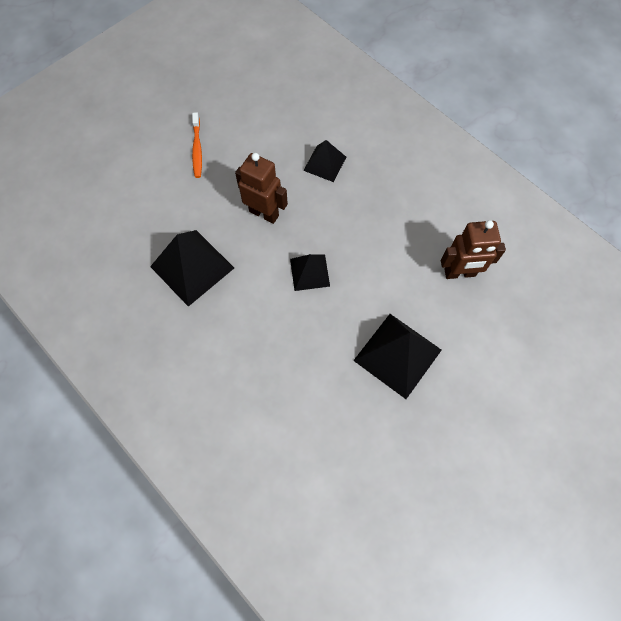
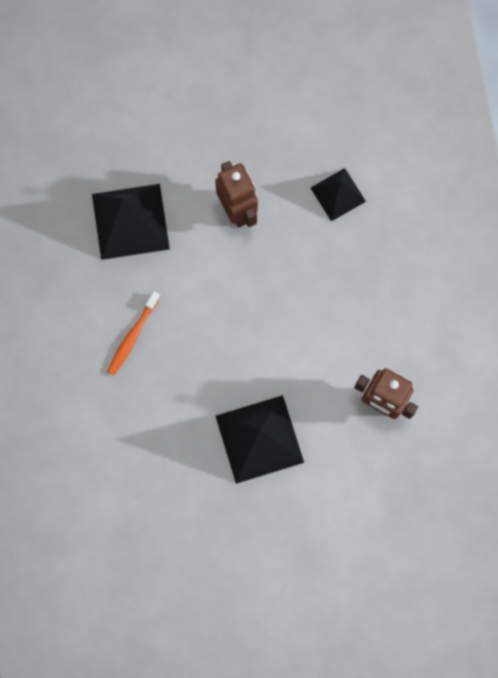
camera: 35 degrees right, 10 degrees up
orange toothbrush [192,112,202,178] -> orange toothbrush moved to [107,291,160,376]
black pyramid [290,254,330,291] -> none

